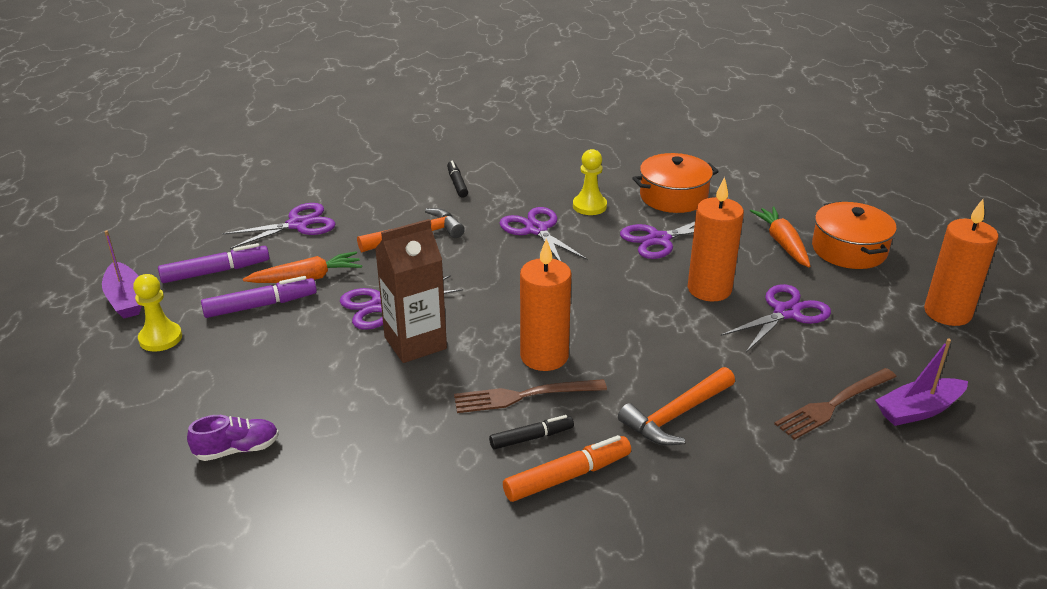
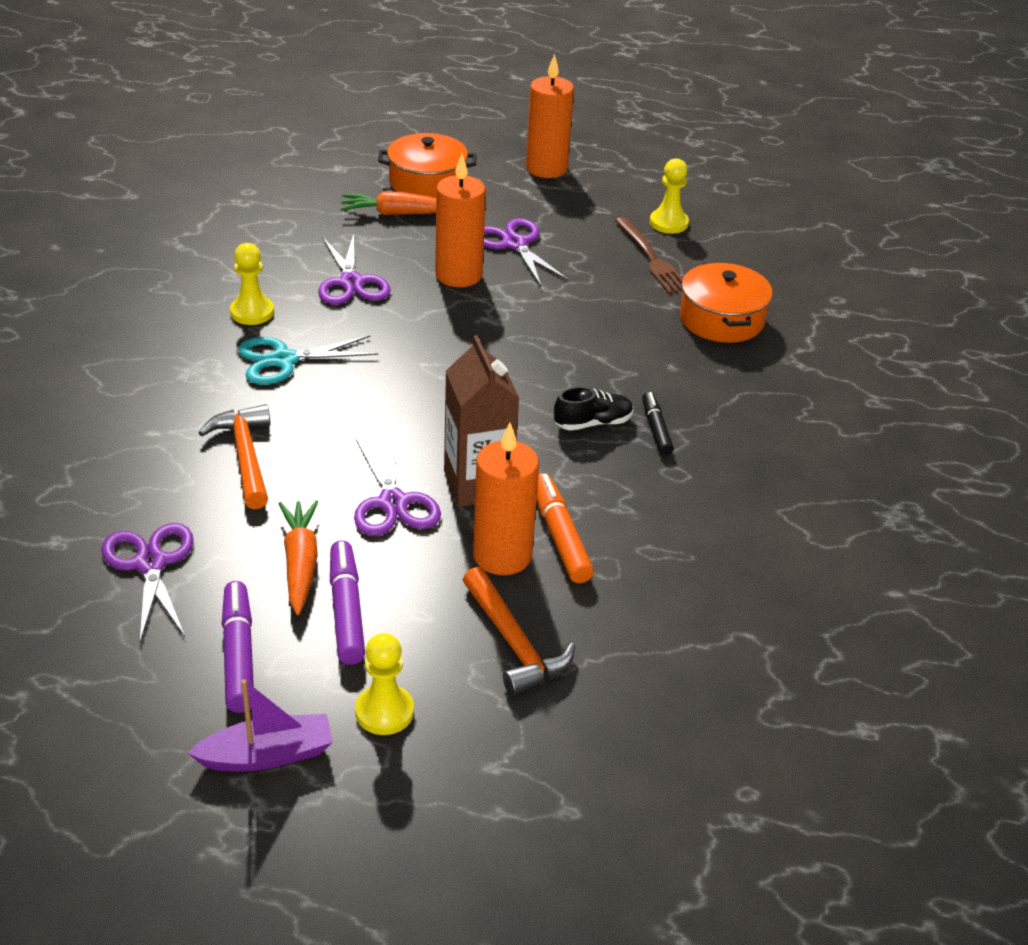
camera: 80 degrees left, 5 degrees up
purple shoe [187,415,279,461] -> none
black marker [447,160,468,198] -> none
brown fork [454,379,607,413] -> black shoe [554,386,633,431]
purple scissors [499,207,588,261] -> turquoise scissors [238,335,378,385]
orange marker [503,435,631,502] -> orange marker moved to [537,473,594,583]
orange candle [520,238,571,371] -> orange candle moved to [473,423,539,575]
orange hammer [618,367,735,446] -> orange hammer moved to [463,567,575,696]
orange pot [633,153,719,213] -> orange pot moved to [680,262,773,343]
purple boat [875,339,968,426] -> yellow pawn [650,158,689,234]

